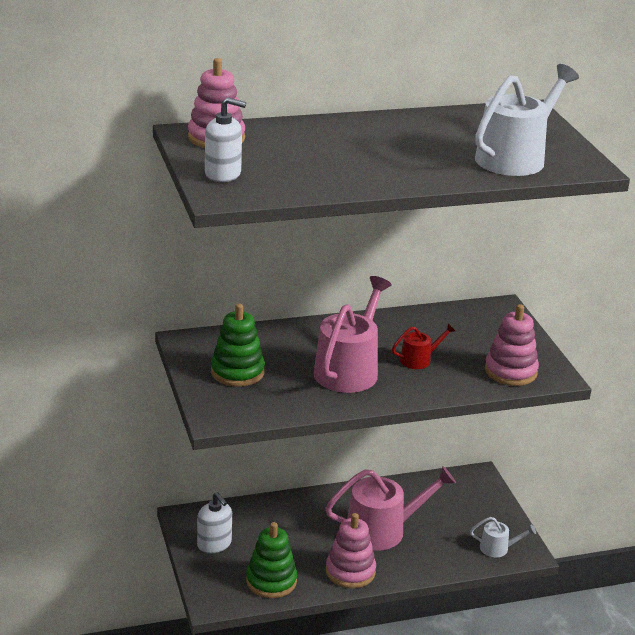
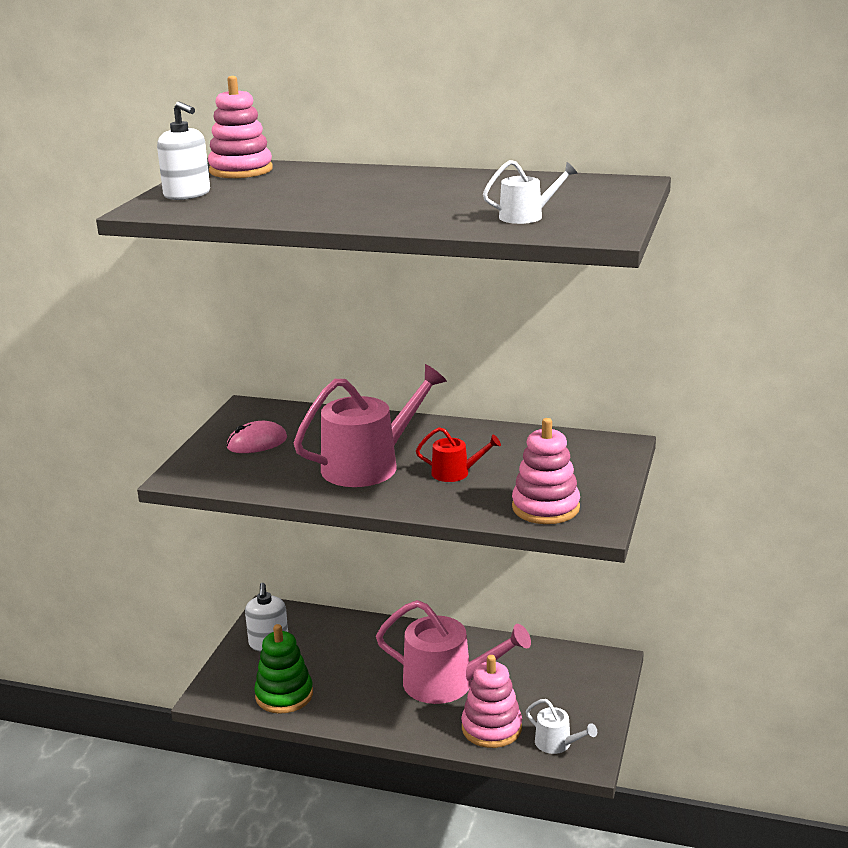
camera: 35 degrees right, 5 degrees down
green stacking toy [211,304,265,387] -> pink mouse [227,421,287,453]
pink stacking toy [326,513,376,588] -> pink stacking toy moved to [461,655,522,748]
white watering can [475,64,579,176] -> white watering can [483,160,578,224], size x0.48

